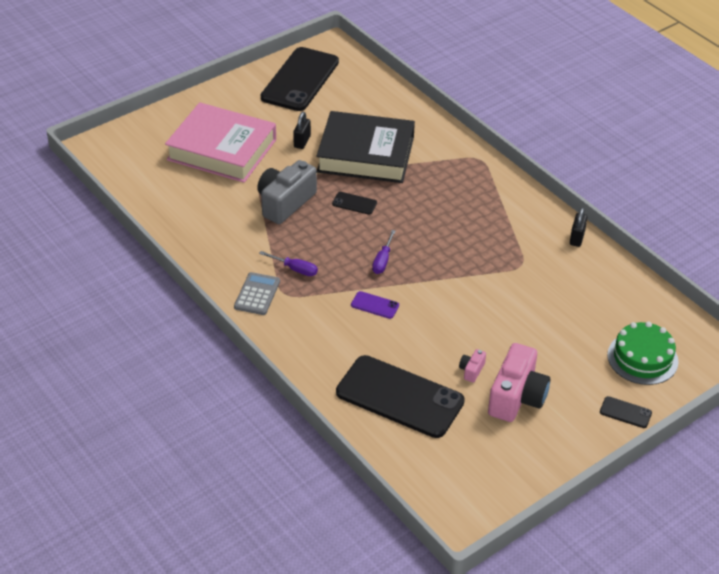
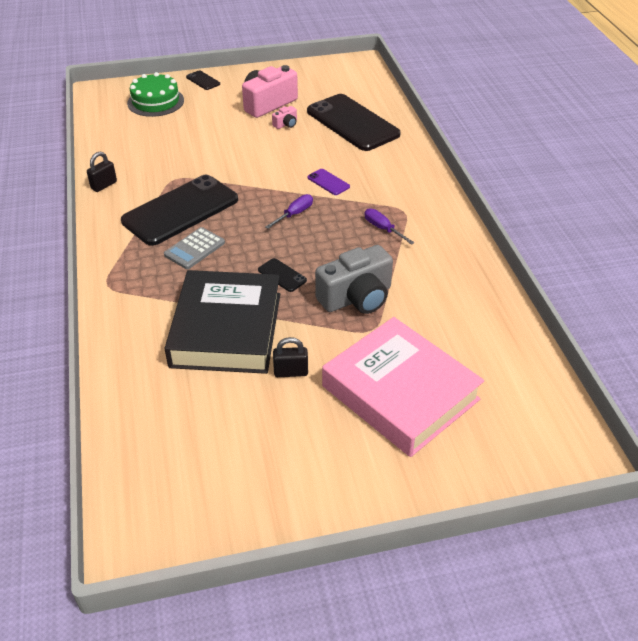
camera: 155 degrees left, 0 degrees up
grey calculator [234,272,280,315] -> grey calculator moved to [164,227,225,269]
black phone [261,47,339,111] -> black phone moved to [121,175,238,246]
black padlock [293,112,311,149] -> black padlock turned 45 degrees clockwise [273,337,308,377]
black book [316,111,415,183] -> black book turned 60 degrees clockwise [165,270,280,374]

